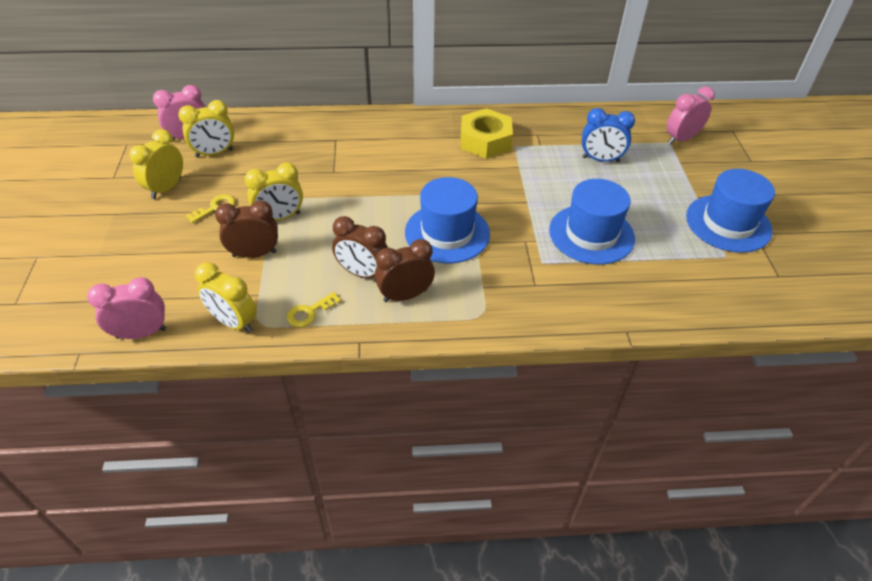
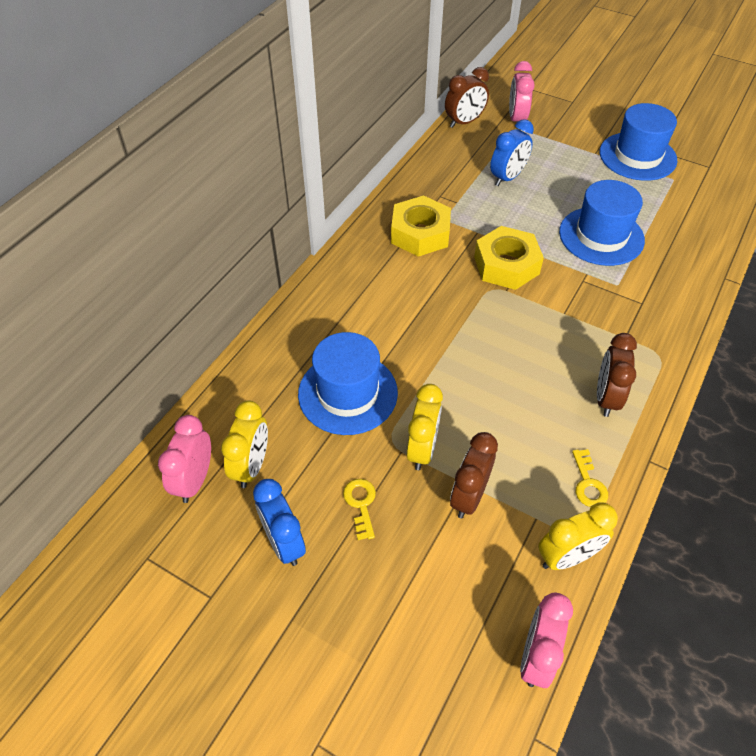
camera: 55 degrees left, 5 degrees up
yellow clock [129,129,183,199] -> blue clock [253,479,306,566]
brown clock [332,216,388,278] -> brown clock moved to [445,67,489,128]
blue hat [405,177,490,263] -> blue hat moved to [298,332,398,435]
none -> yellow nut [474,226,544,290]

